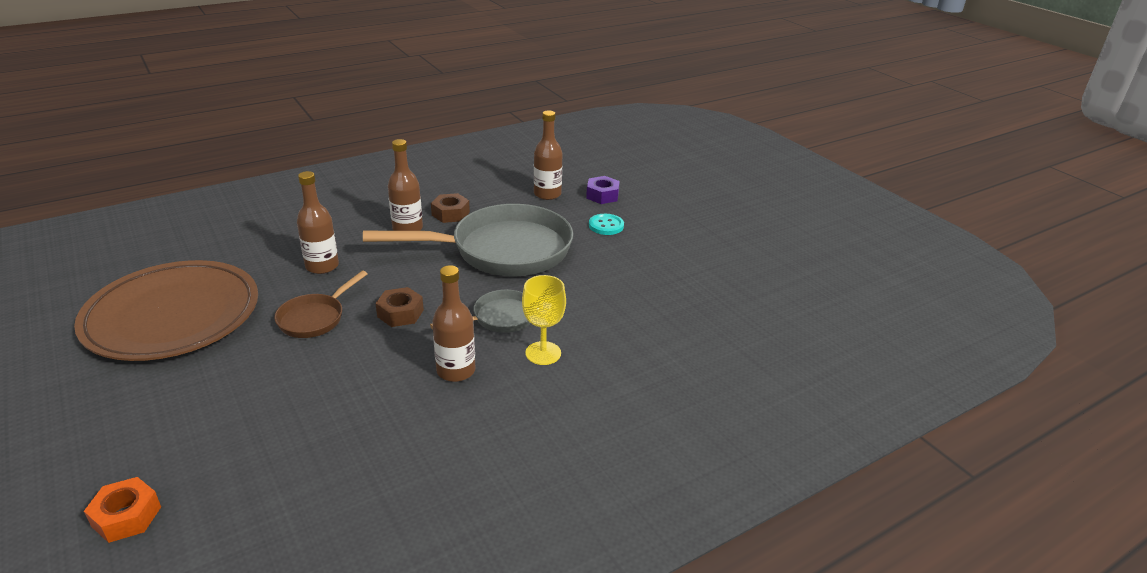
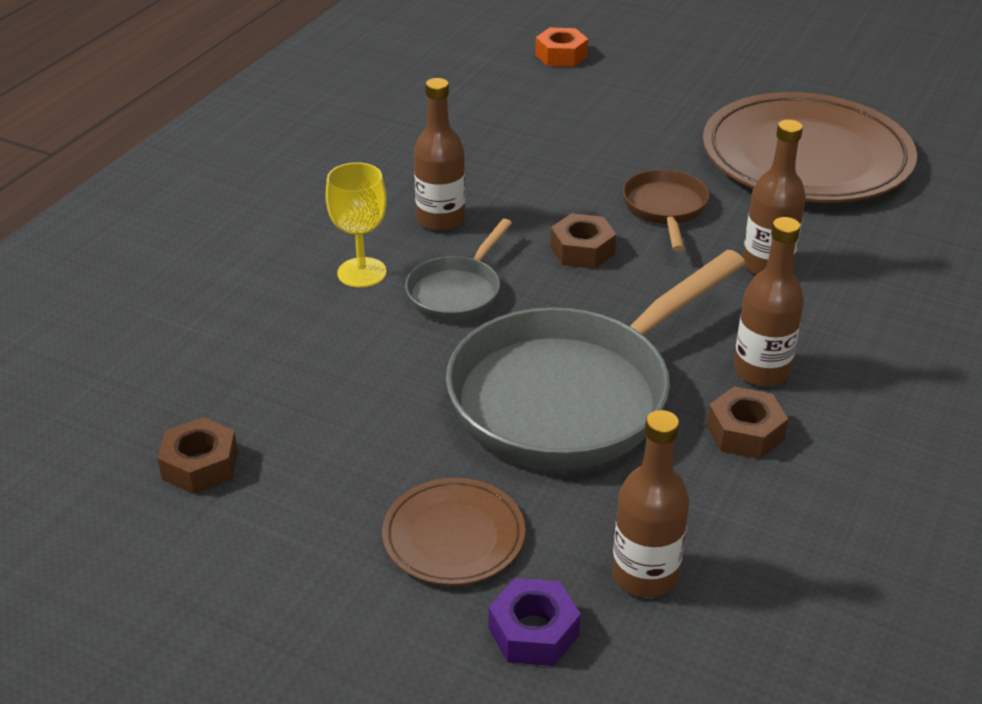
camera: 150 degrees right, 5 degrees up
turquoise button [589,214,624,235] -> brown plate [382,478,525,585]
none -> brown nut [158,417,238,494]

